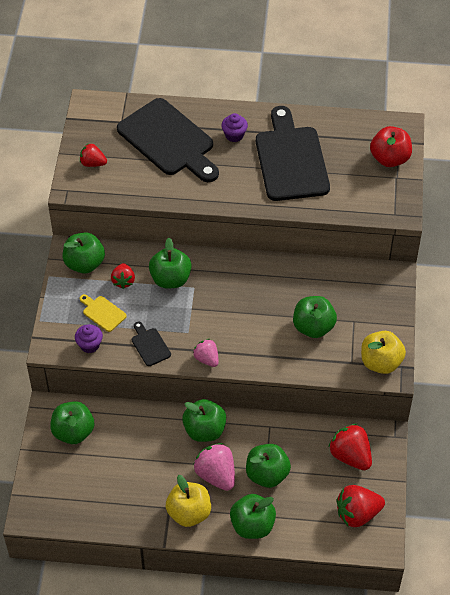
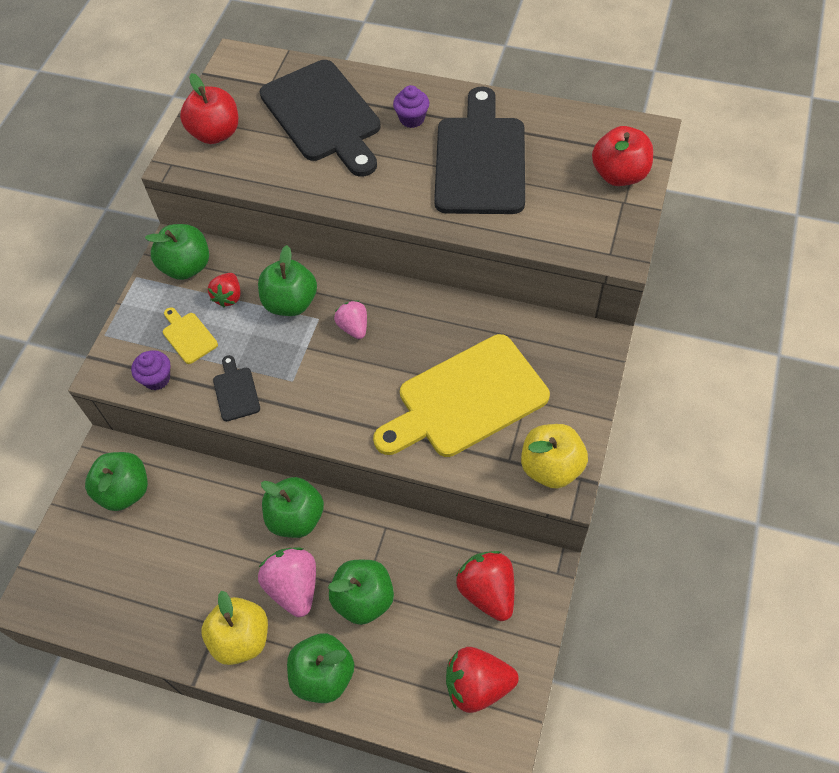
camera: 15 degrees right, 5 degrees up
red strawberry [80,143,107,167] -> red apple [180,73,238,144]
pink strawberry [193,339,219,367] -> pink strawberry moved to [334,300,367,339]
green apple [293,296,337,338] -> yellow cutting board [373,334,550,457]

